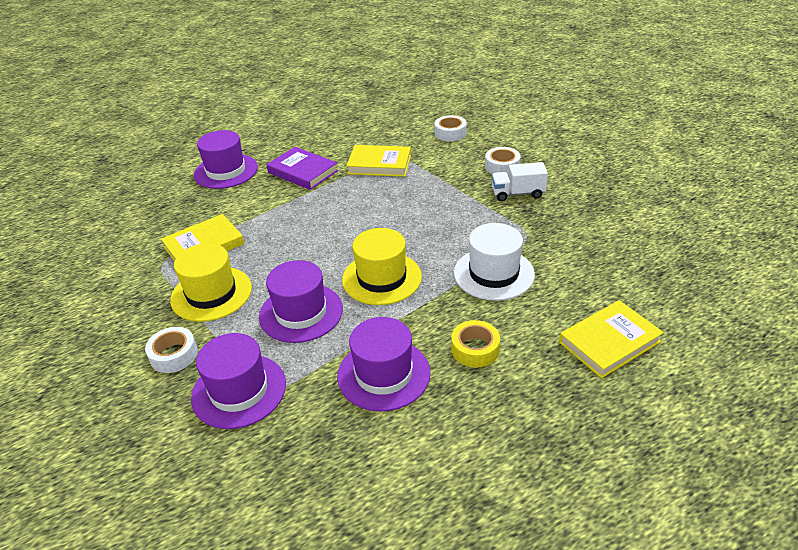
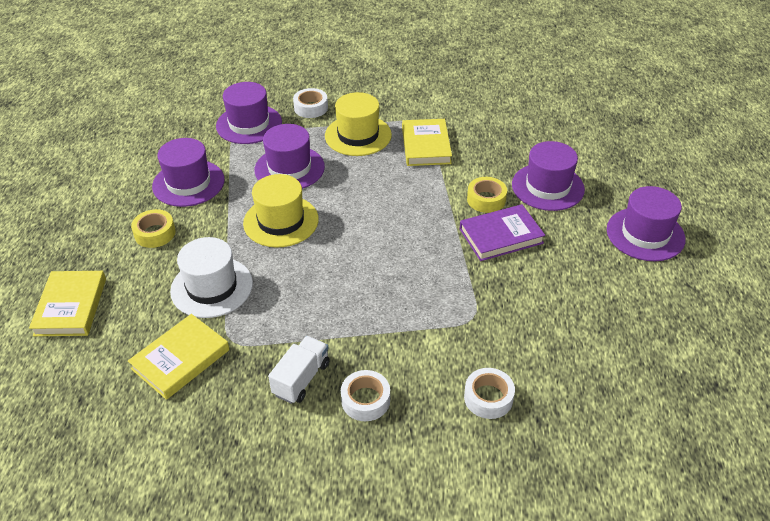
camera: 120 degrees right, 5 degrees up
yellow book [346,145,411,177] -> yellow book moved to [128,314,230,400]
none -> yellow tape [467,177,507,213]
none -> purple hat [607,186,686,261]

